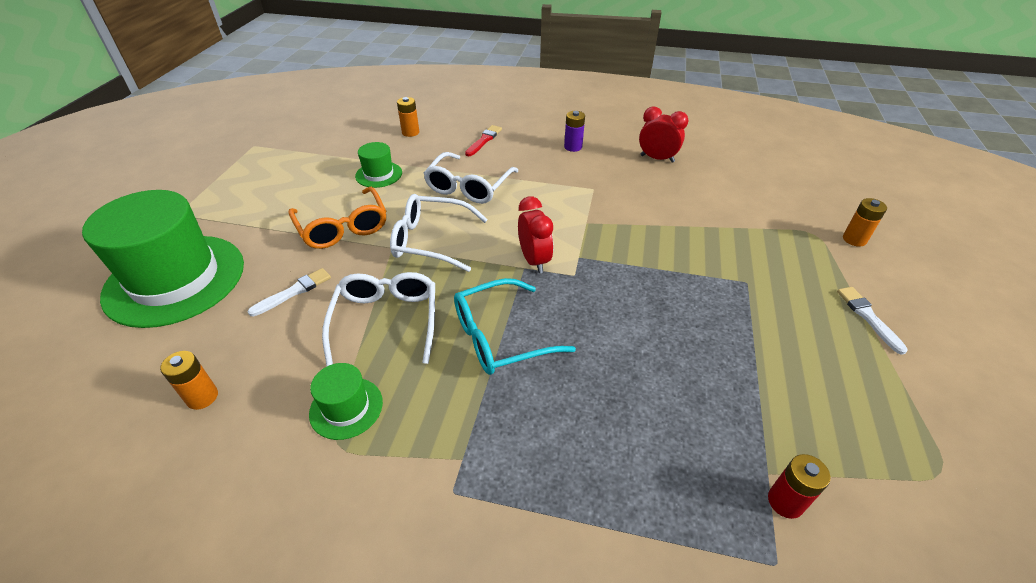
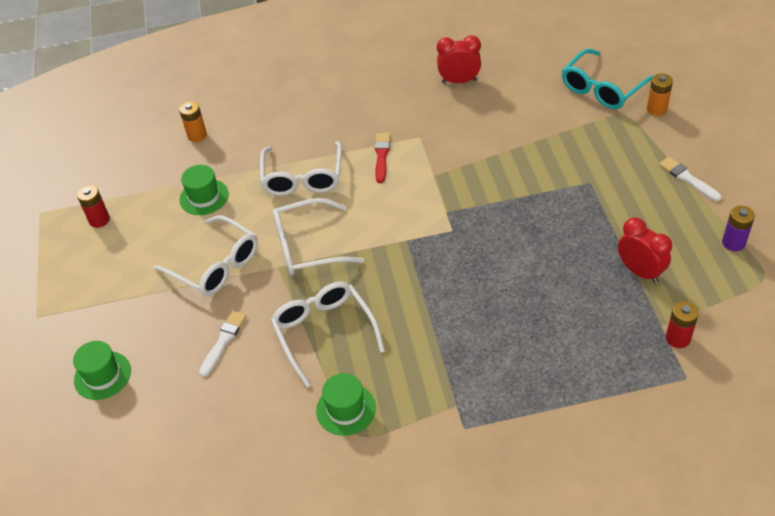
camera: 20 degrees left, 5 degrees up
green hat [82,190,244,328] -> green hat [73,341,131,400], size x0.44
orange battery [160,351,218,410] -> none
orange glasses [289,187,386,249] -> white glasses [154,215,258,296]
turquoise glasses [454,278,576,375] -> turquoise glasses moved to [562,49,653,109]
red brush [465,125,502,156] -> red brush moved to [375,133,390,183]
red clock [518,196,553,273] -> red clock moved to [618,218,672,283]
purple battery [564,111,585,152] -> purple battery moved to [722,206,755,251]
none -> red battery [77,185,110,228]

